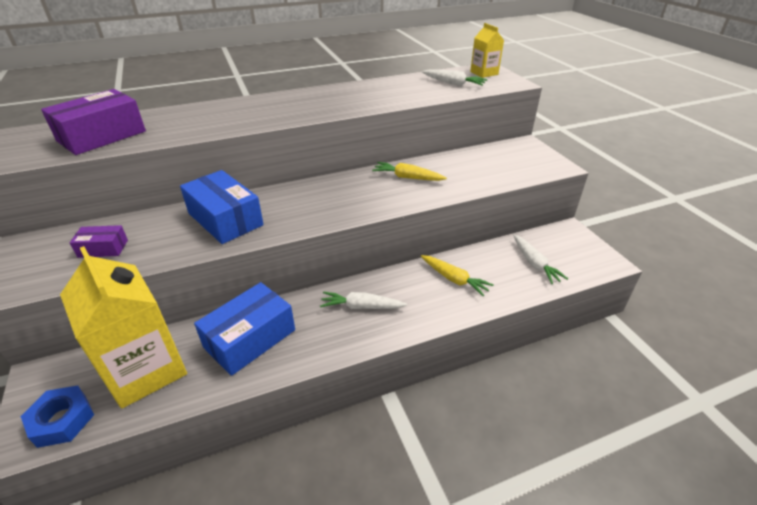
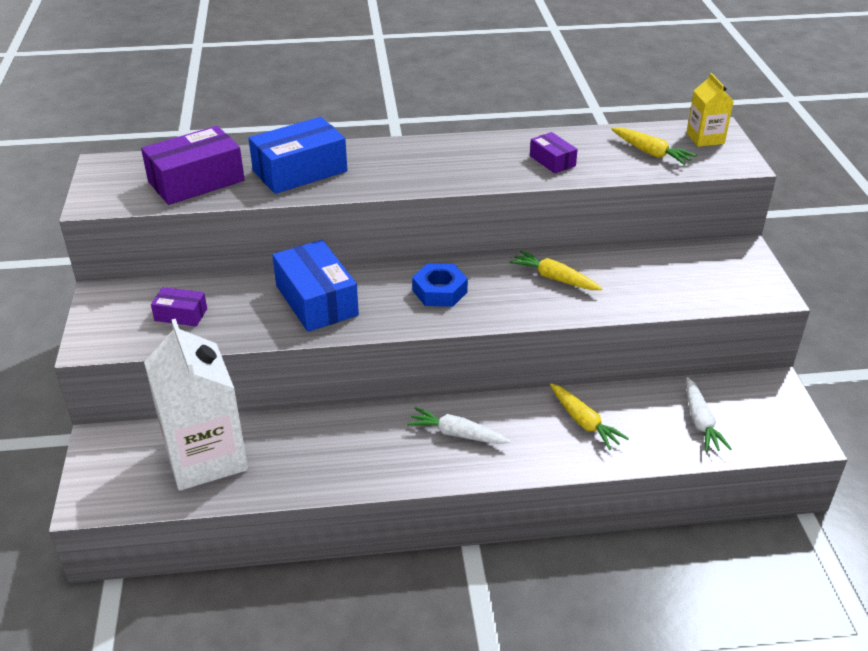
camera: 15 degrees right, 0 degrees up
blue nut [20,385,94,448] -> blue nut moved to [412,263,468,307]
yellow carton [60,246,187,409] -> white carton [144,319,248,491]
blue box [194,282,295,376] -> blue box moved to [248,117,347,194]
white carrot [422,69,487,86] -> yellow carrot [611,127,697,165]
none -> purple box [530,132,578,174]

